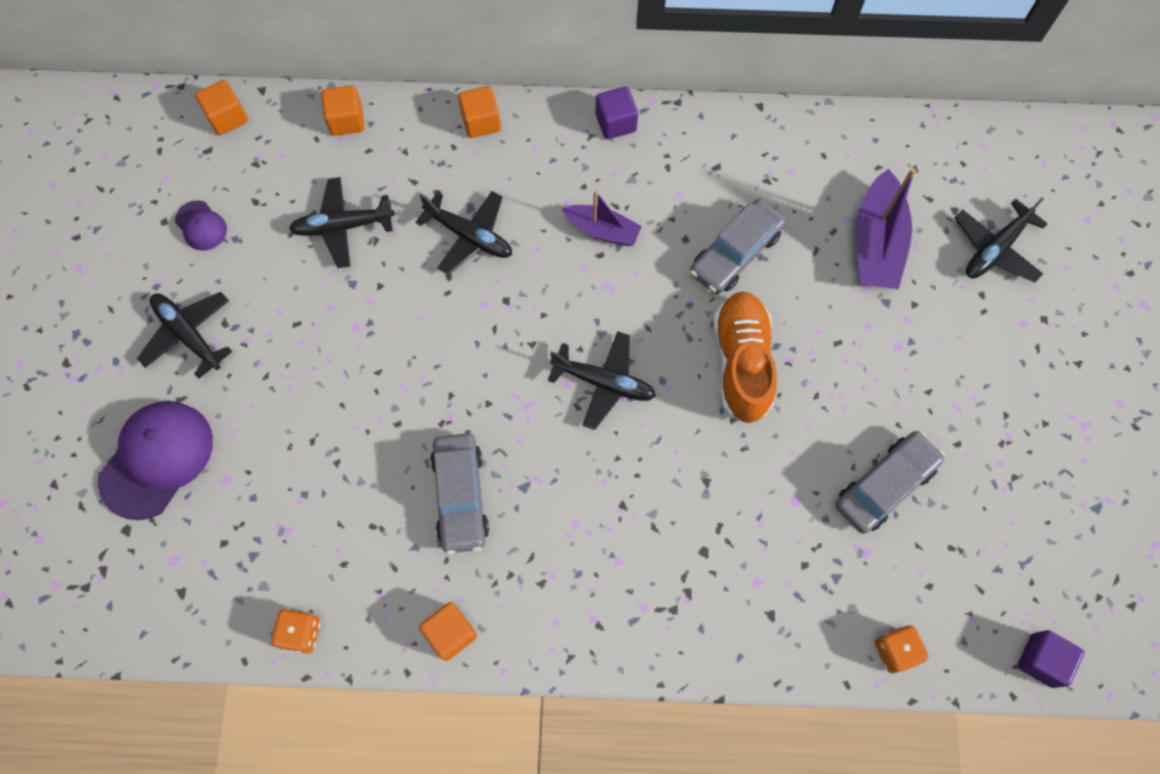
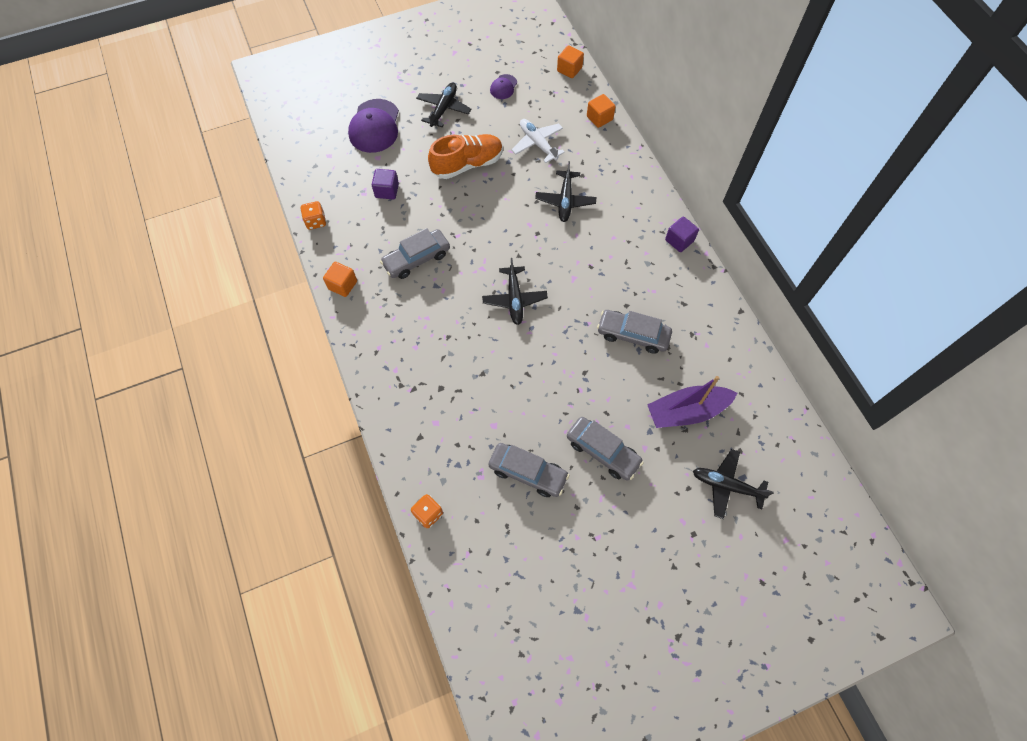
camera: 65 degrees right, 5 degrees down
purple cap [98,401,213,520] -> purple cap turned 90 degrees clockwise [348,99,399,153]
black plane [289,177,395,268] -> white plane [511,119,565,163]
orange cube [458,86,501,138] -> none
purple boat [562,190,642,246] -> none
orange shoe [713,291,777,424] -> orange shoe moved to [428,134,503,179]
purple cube [1017,630,1084,688] -> purple cube moved to [372,169,399,200]
none -> grey car [567,417,644,481]

